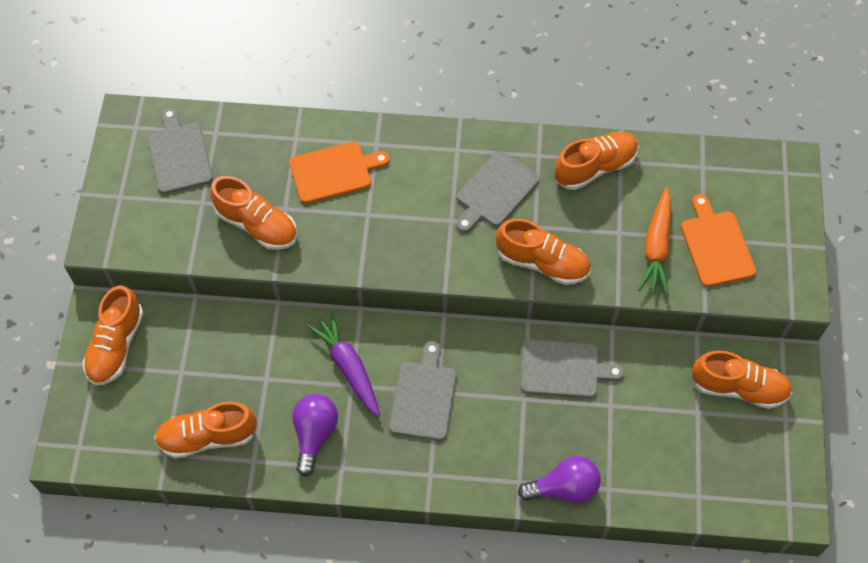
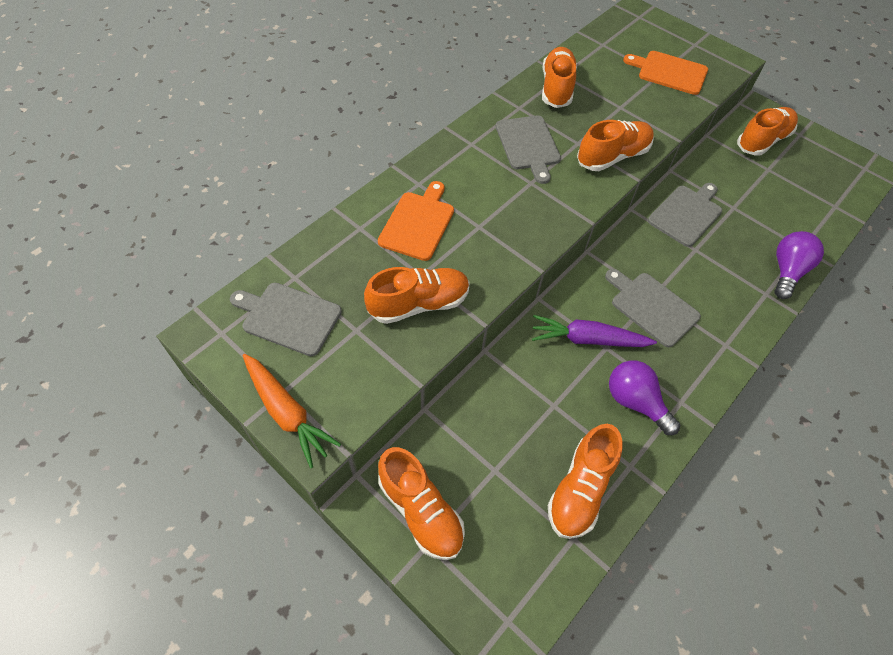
camera: 55 degrees left, 5 degrees down
orange carrot [638,188,671,295] -> orange carrot moved to [243,354,341,468]

